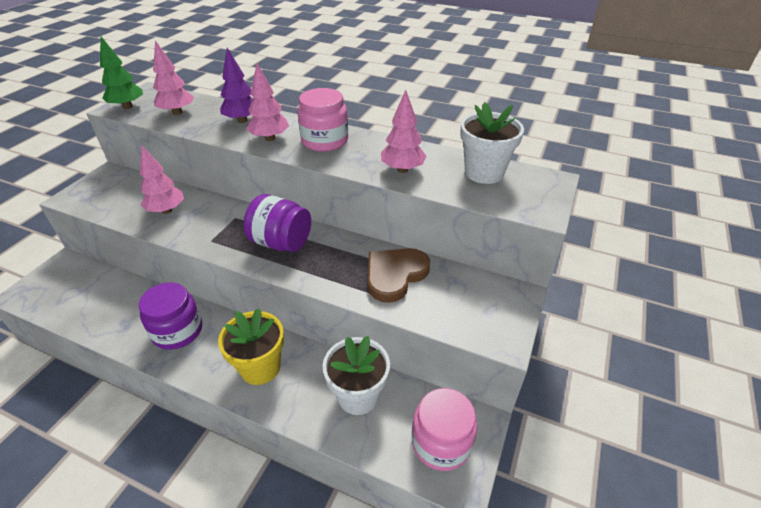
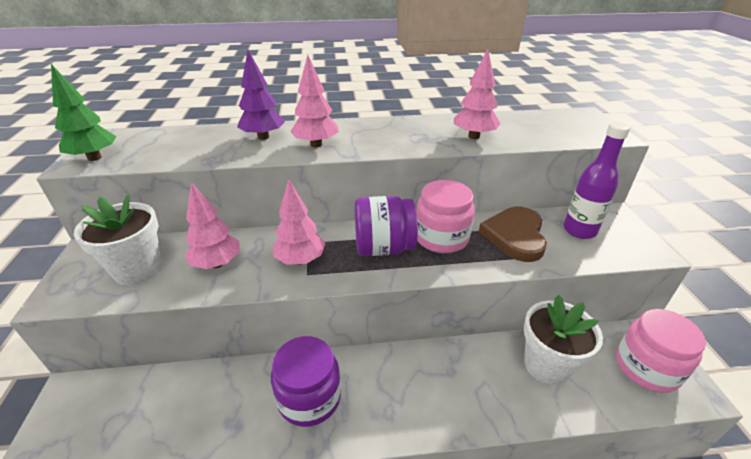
camera: 30 degrees left, 5 degrees down
pink tree [153,41,194,115] -> pink tree moved to [273,179,325,265]
yellow flower pot [218,308,284,385] -> none
pink jar [297,88,348,152] -> pink jar moved to [416,180,475,253]
white flower pot [460,102,524,184] -> white flower pot moved to [74,194,162,285]
none -> purple bottle [564,122,630,239]

